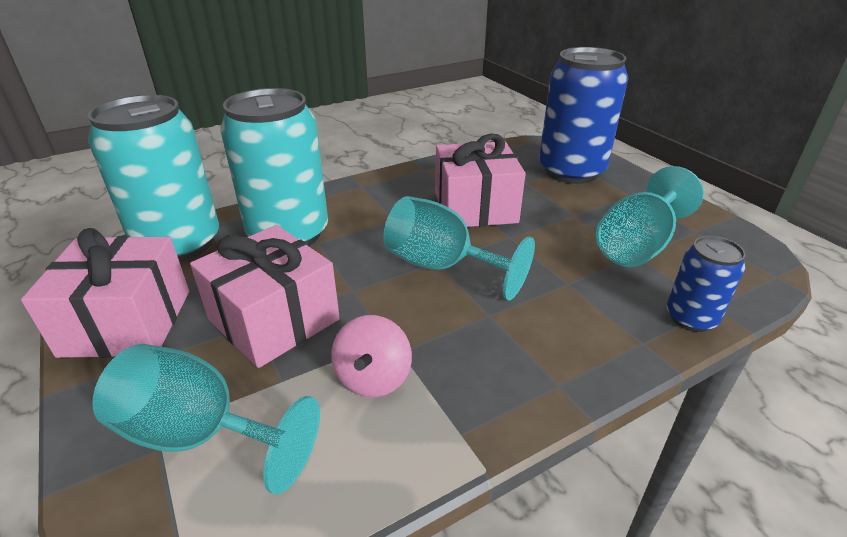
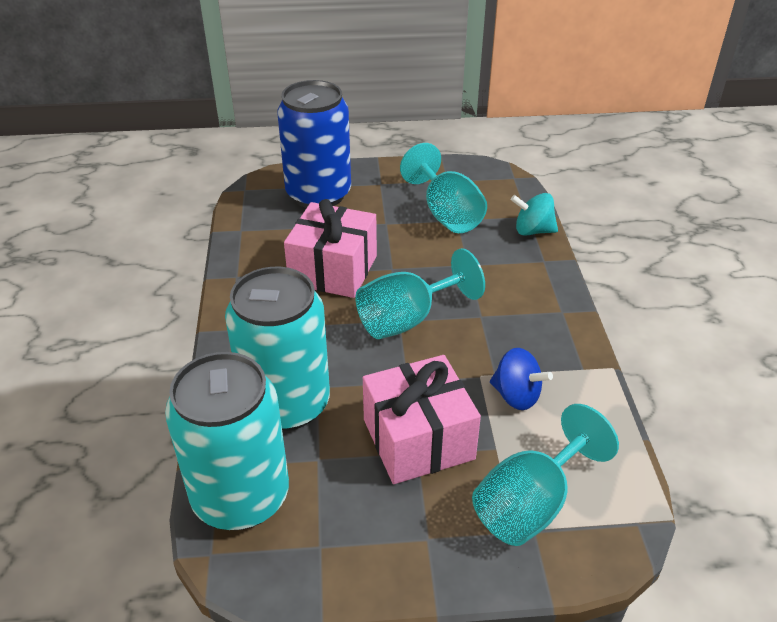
camera: 65 degrees left, 5 degrees up
pink gift [21,228,189,358] -> none
pink spinning top [331,315,412,397] -> blue spinning top [490,348,553,410]
blue can [667,236,746,332] -> turquoise spinning top [511,193,558,236]

